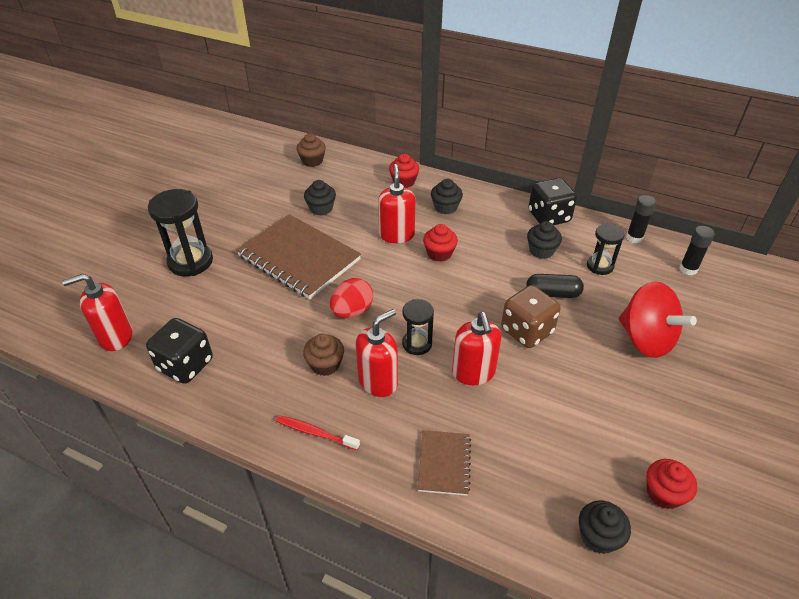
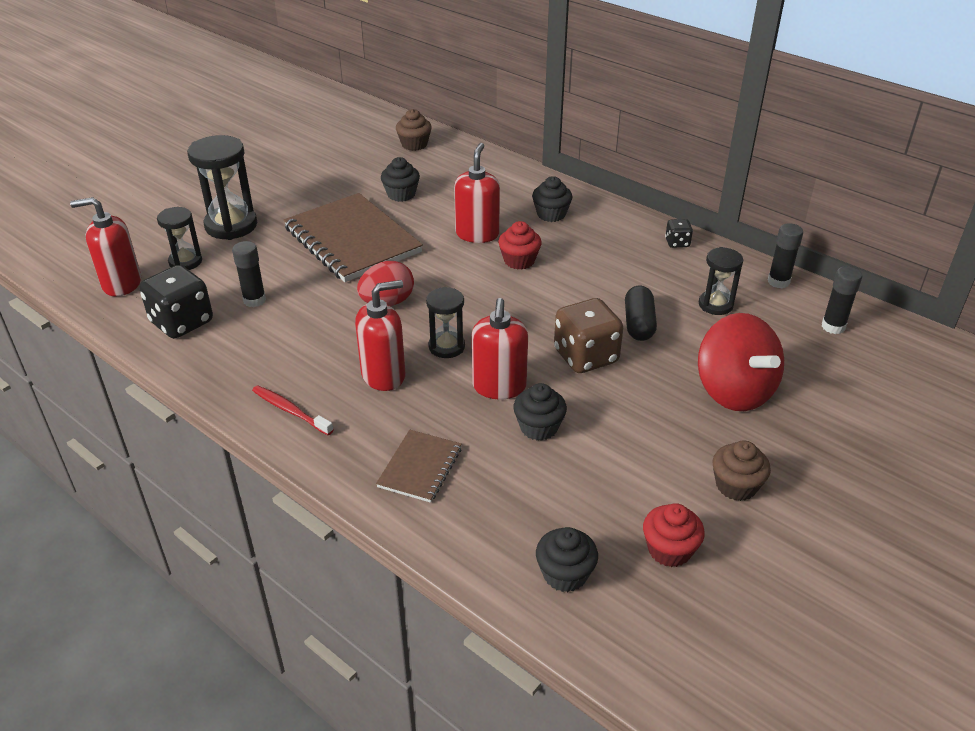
camera: 15 degrees right, 5 degrees down
brown cupcake [303,334,344,376] -> brown cupcake moved to [712,440,771,501]
red cupcake [389,154,419,188] -> none
black capsule [526,274,584,298] -> black capsule turned 75 degrees clockwise [625,286,657,341]
black cupcake [527,221,562,259] -> black cupcake moved to [513,383,567,441]
black dice [528,178,577,225] -> black dice [665,219,693,248], size x0.49
none -> black hourglass [157,207,202,270]
none -> black glue stick [232,241,266,307]

